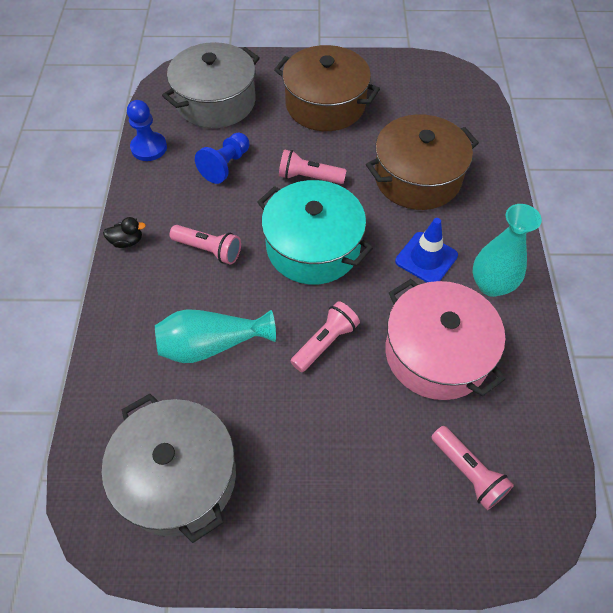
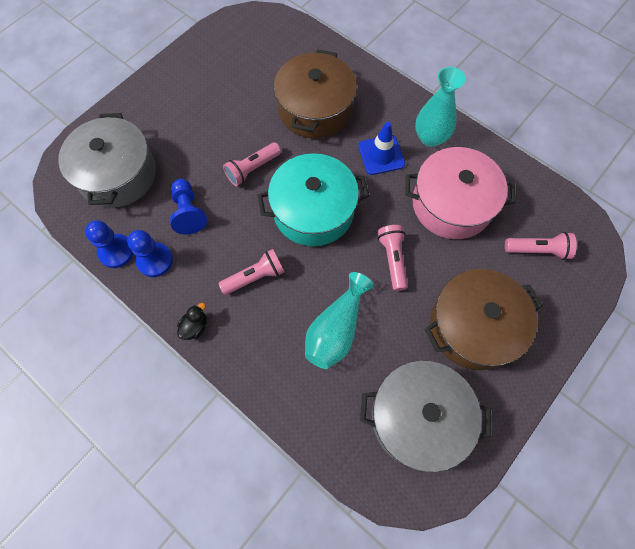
camera: 50 degrees left, 10 degrees up
brown pot [274,45,380,131] -> brown pot moved to [425,269,543,370]
none -> blue pawn [127,230,173,277]

